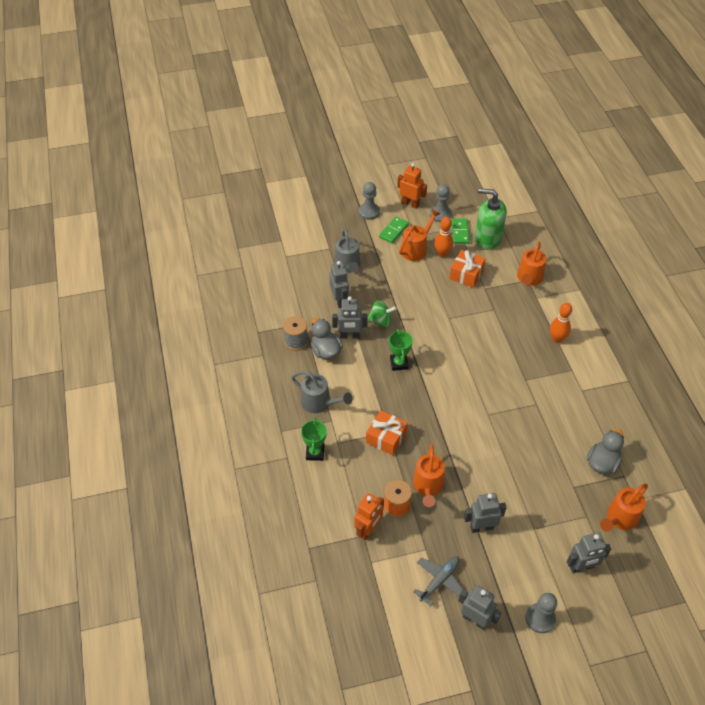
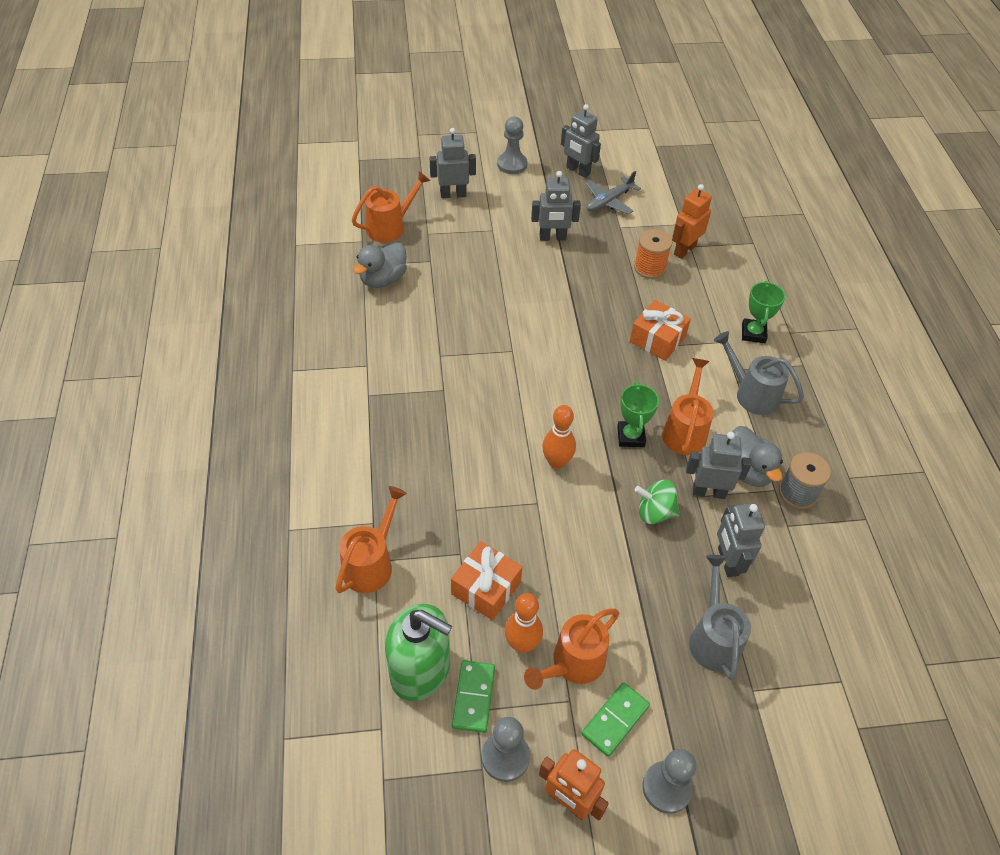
camera: 175 degrees left, 0 degrees up
orange watering can [413,444,445,507] -> orange watering can moved to [662,358,713,455]
orange bowling pin [550,303,572,343] -> orange bowling pin moved to [542,405,576,469]

